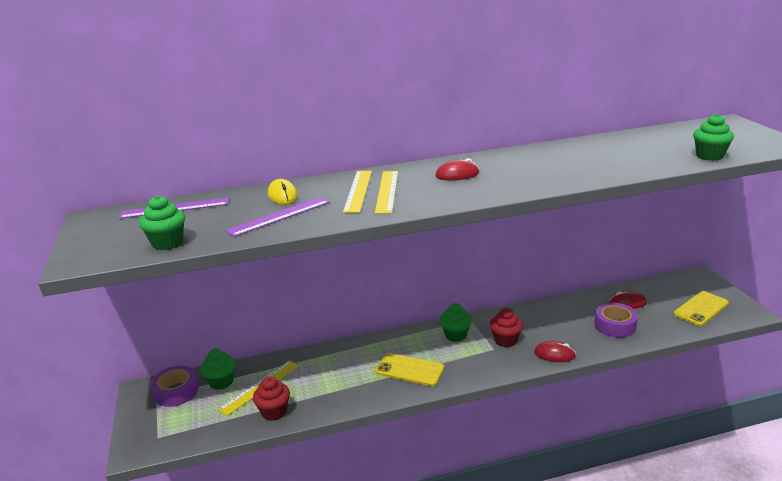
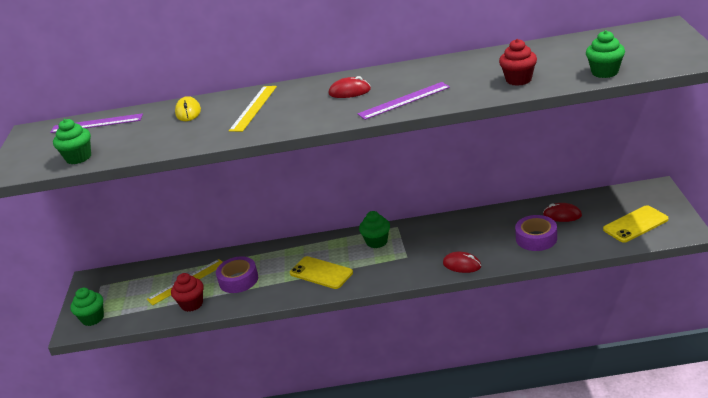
camera: 15 degrees right, 5 degrees up
purple tape [150,366,199,407] -> purple tape moved to [216,256,258,293]
green cupcake [200,348,236,390] -> green cupcake moved to [70,288,104,326]
purple ruler [225,197,330,237] -> purple ruler moved to [357,82,450,120]
yellow ruler [375,171,398,214] -> none
red cupcake [490,308,523,347] -> red cupcake moved to [499,39,537,86]

